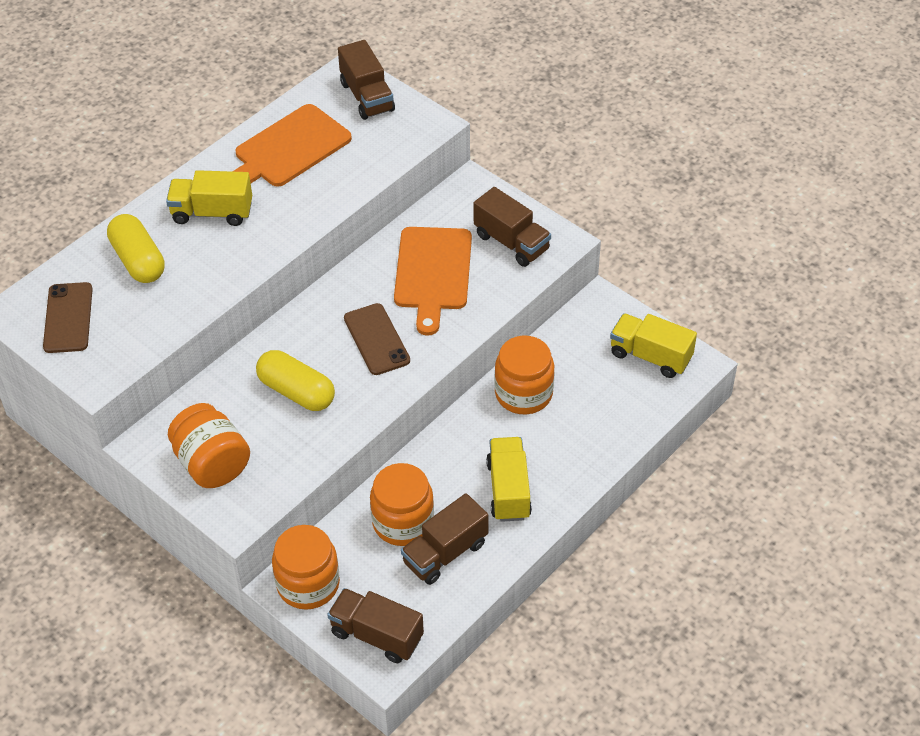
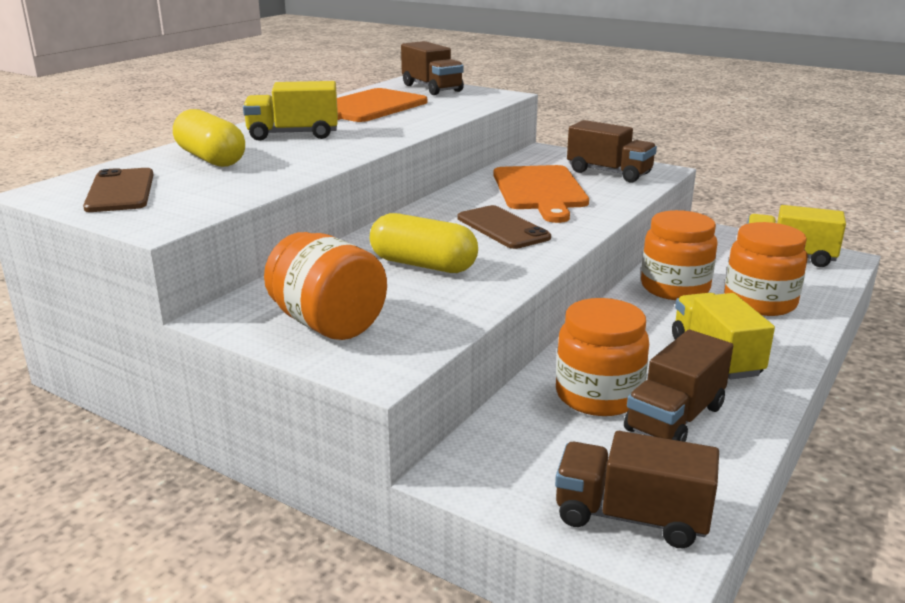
camera: 10 degrees left, 25 degrees down
orange jar [272,525,340,610] -> orange jar moved to [724,222,808,316]

